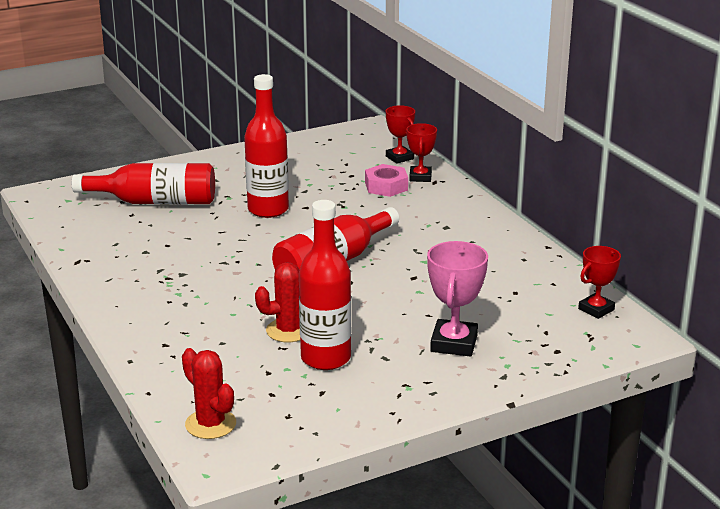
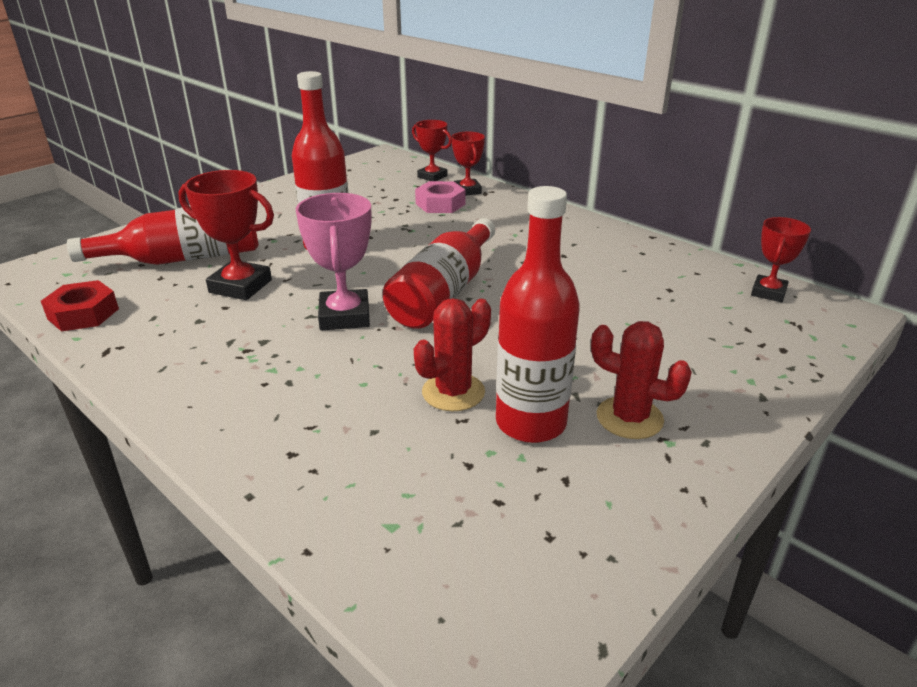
camera: 20 degrees left, 5 degrees up
red cactus [182,348,236,439] -> red cactus moved to [591,321,692,439]
pink trophy [427,241,488,357] -> pink trophy moved to [296,193,372,330]
none -> red nut [41,280,119,332]
none -> red trophy [178,170,274,300]

